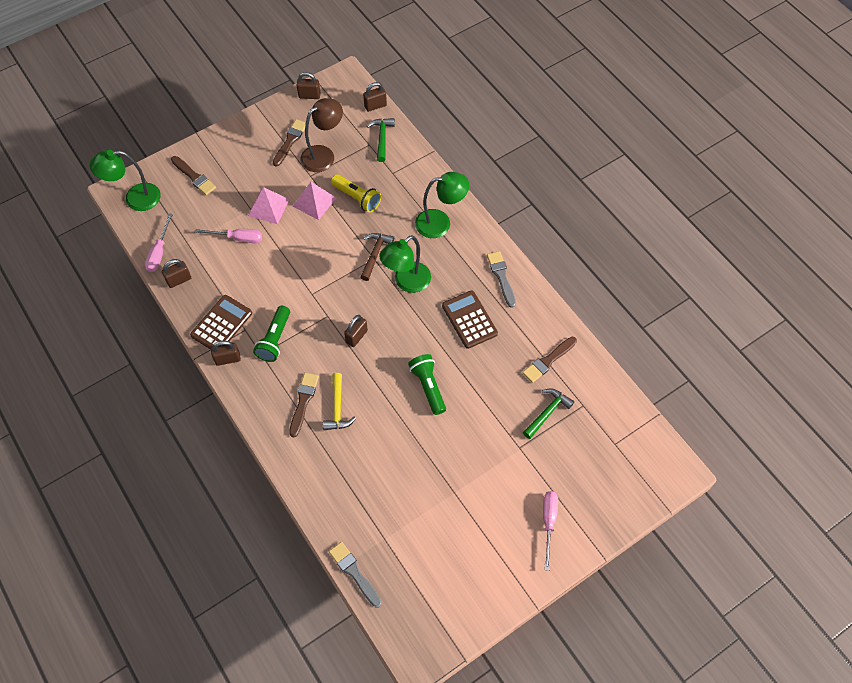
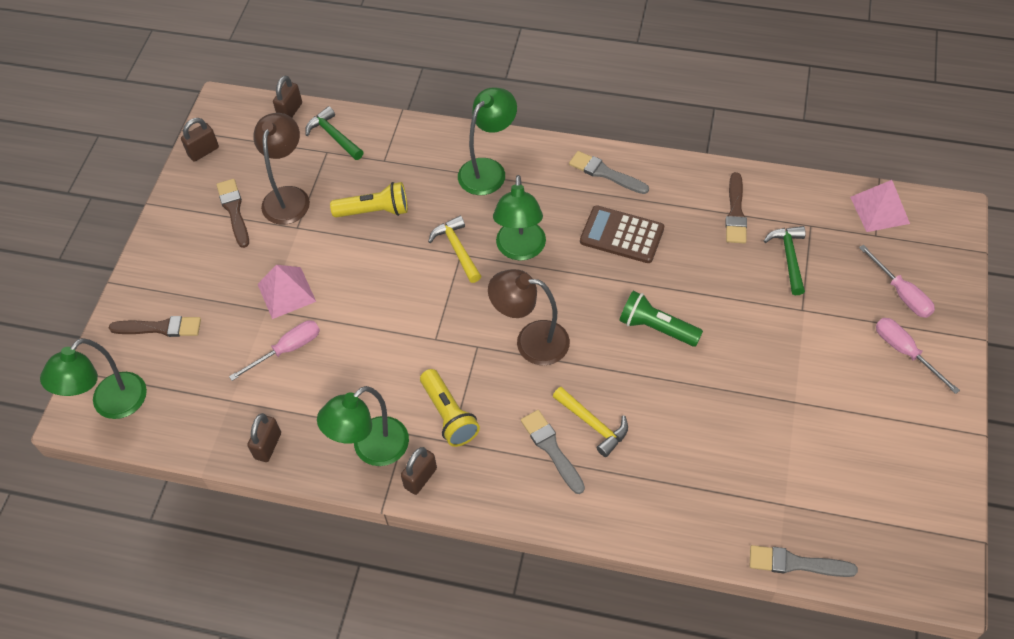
camera: 40 degrees left, 5 degrees down
pink screwdriver [145,213,173,272] -> pink screwdriver moved to [859,245,935,318]
brown calculator [190,295,252,350] -> green lamp [317,386,409,466]
green flashlight [253,306,290,362] -> yellow flashlight [420,369,480,447]
brown brush [289,373,319,437] -> grey brush [521,410,585,494]
pink pyramid [293,182,336,220] -> pink pyramid moved to [850,180,910,232]
brown padlock [344,315,368,347] -> brown lamp [488,269,570,365]
brown hammer [360,233,394,281] -> yellow hammer [428,216,481,283]

